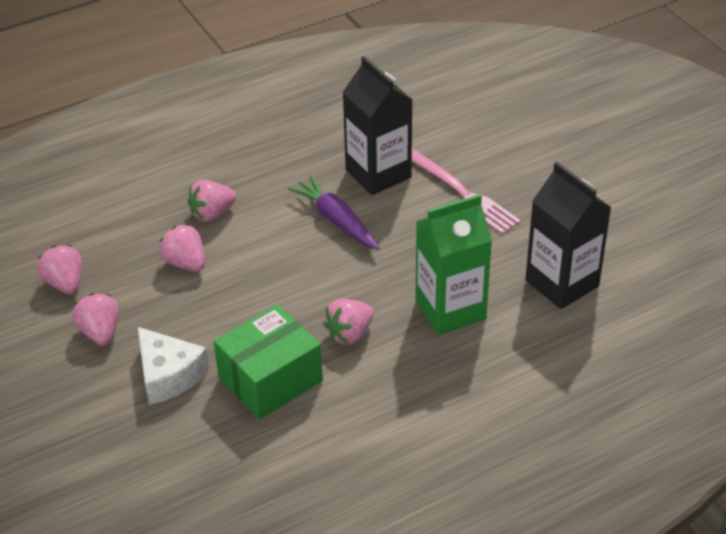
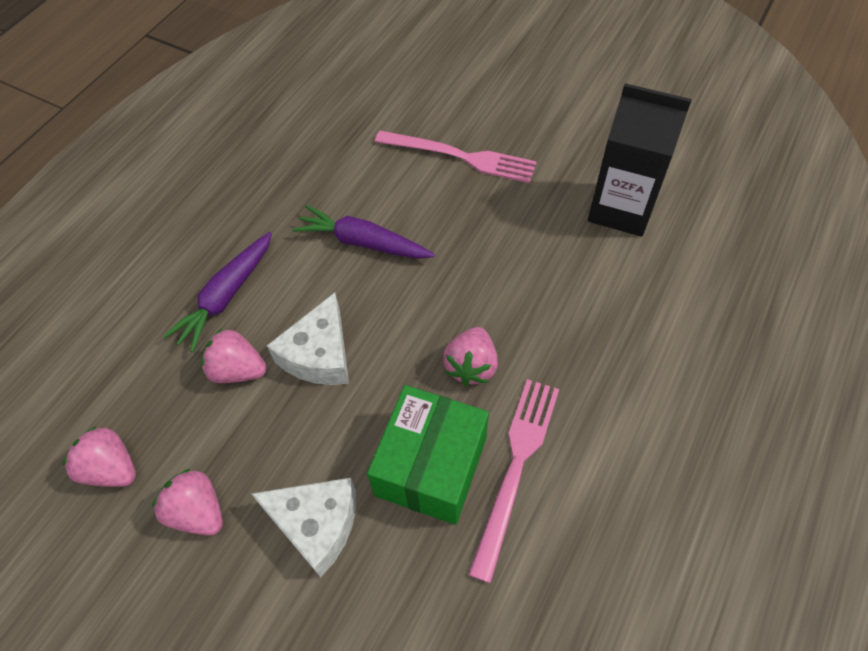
camera: 30 degrees left, 15 degrees up
pink strawberry [187,180,236,222] -> purple carrot [163,232,272,352]
black carton [342,56,412,195] -> none
green carton [415,194,492,335] -> none
none -> white cheese [267,292,349,385]
none -> pink fork [468,379,559,583]

